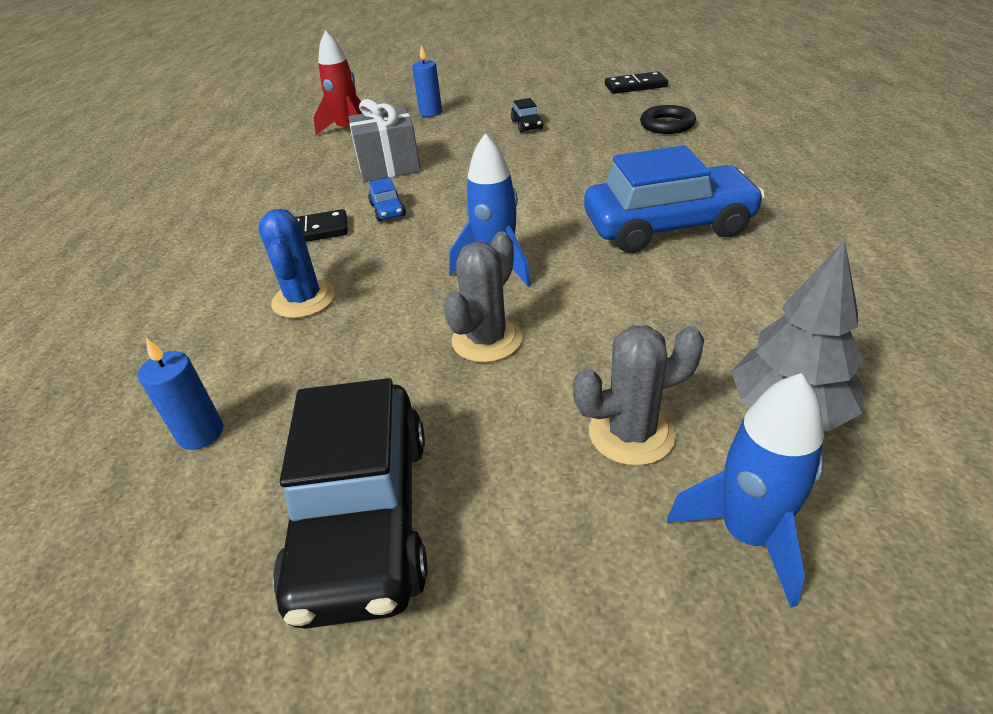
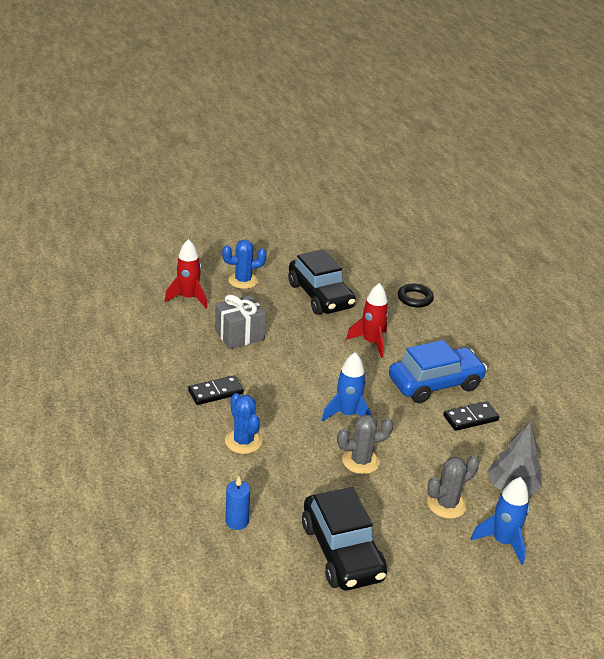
camera: 20 degrees left, 5 degrees down
blue car [368,177,406,222] -> none
blue candle [412,45,442,117] -> blue cactus [222,239,267,289]
grey cactus [443,231,522,363] -> grey cactus turned 60 degrees clockwise [337,414,394,474]
black car [511,98,543,133] -> black car [288,249,356,315], size x2.49
black domino [605,71,668,94] -> black domino moved to [443,401,499,431]
none -> red rocket [346,283,389,358]

